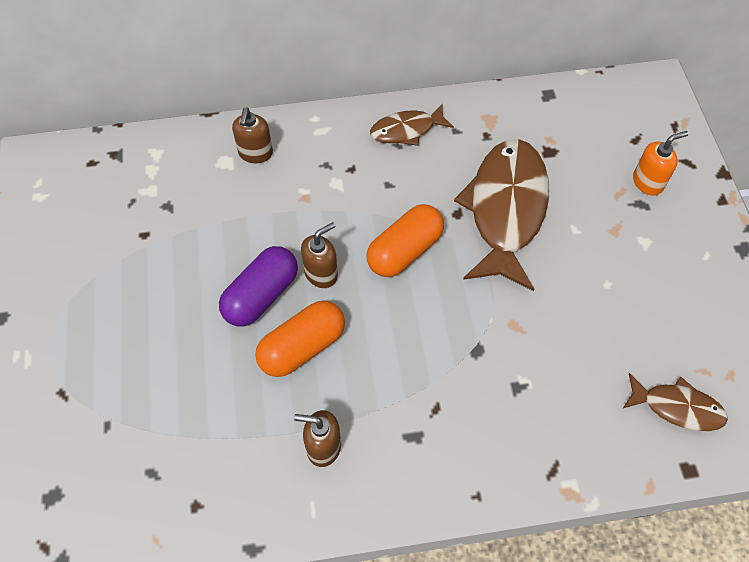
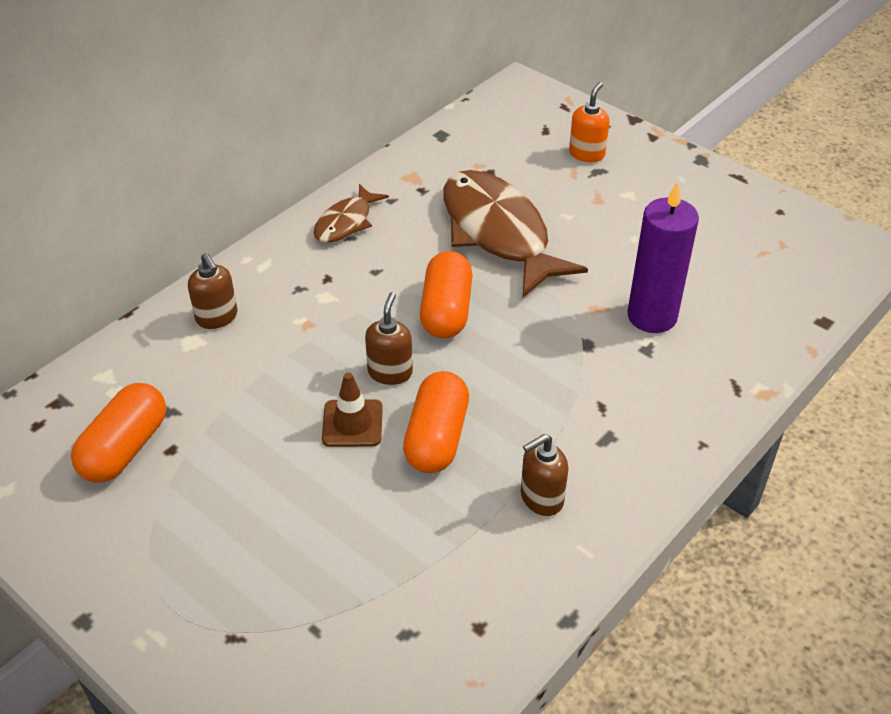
camera: 40 degrees left, 15 degrees down
purple capsule [219,246,298,327] -> brown traffic cone [322,372,383,447]
brown fish [622,373,728,431] -> none
none -> orange capsule [71,383,166,482]
none -> purple candle [627,182,699,333]

